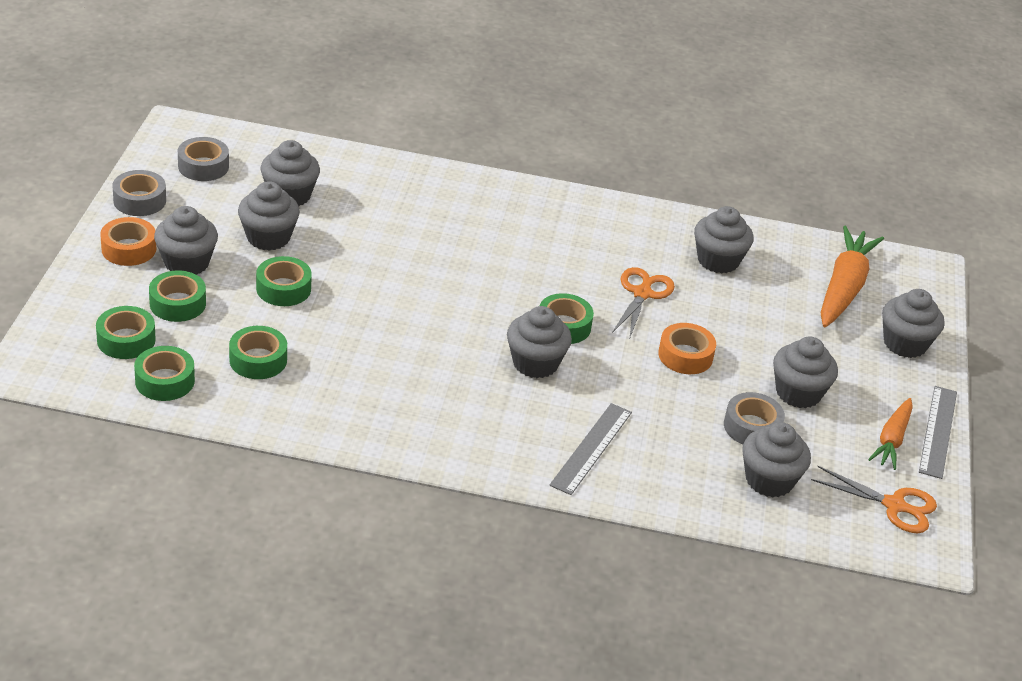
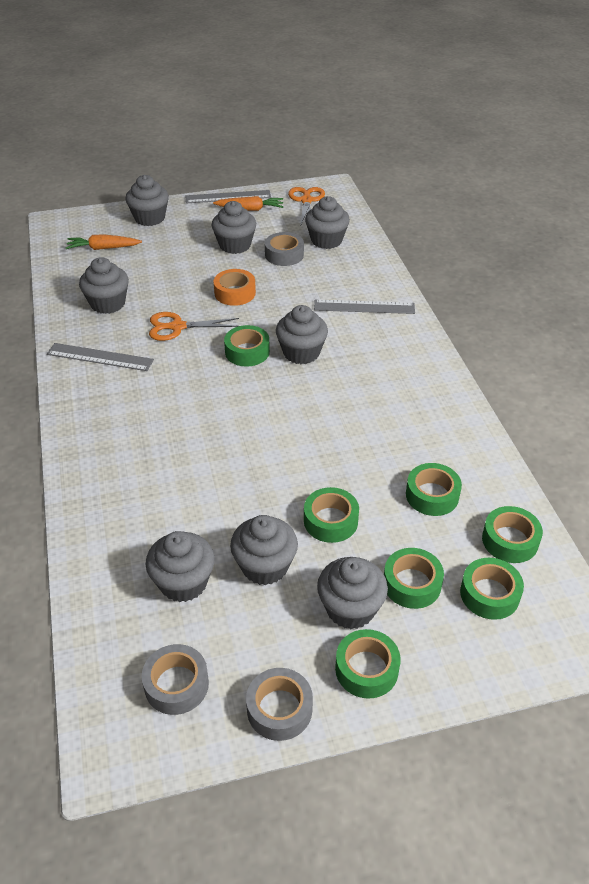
camera: 110 degrees left, 5 degrees up
orange tape [100,217,156,266] -> green tape [335,629,401,699]
orange carrot [821,226,884,327] -> orange carrot [66,234,142,250], size x0.59
none -> grey ruler [47,343,154,371]

